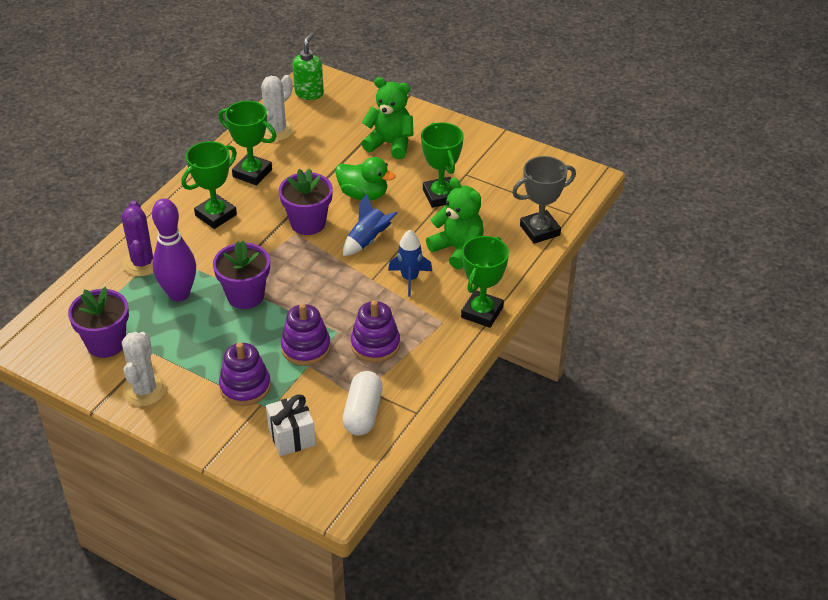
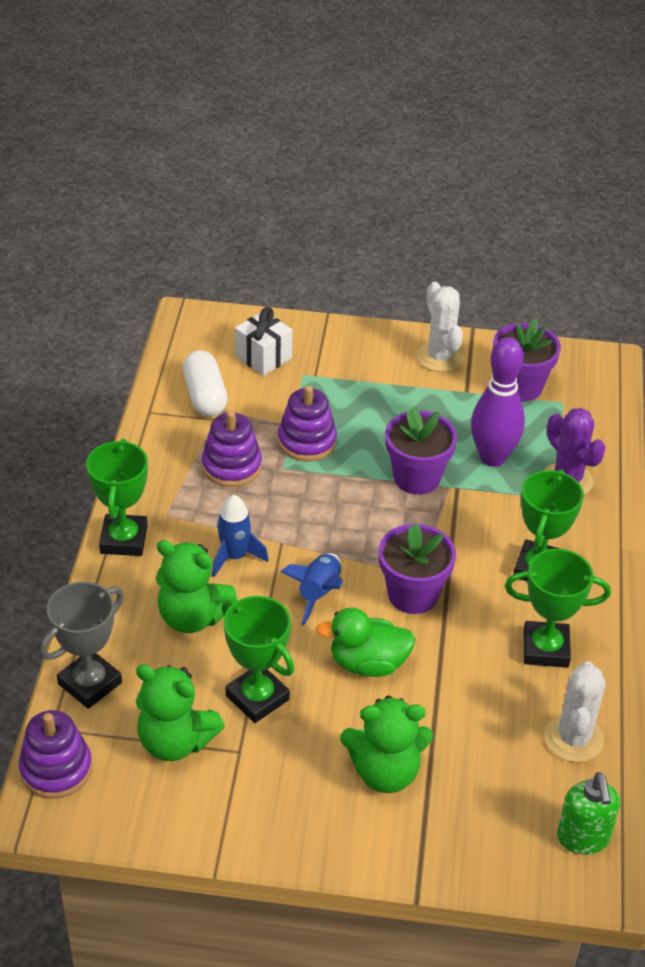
camera: 155 degrees right, 0 degrees up
purple stacking toy [219,342,271,406] -> purple stacking toy moved to [19,710,92,798]
none -> green teddy bear [136,664,225,761]

